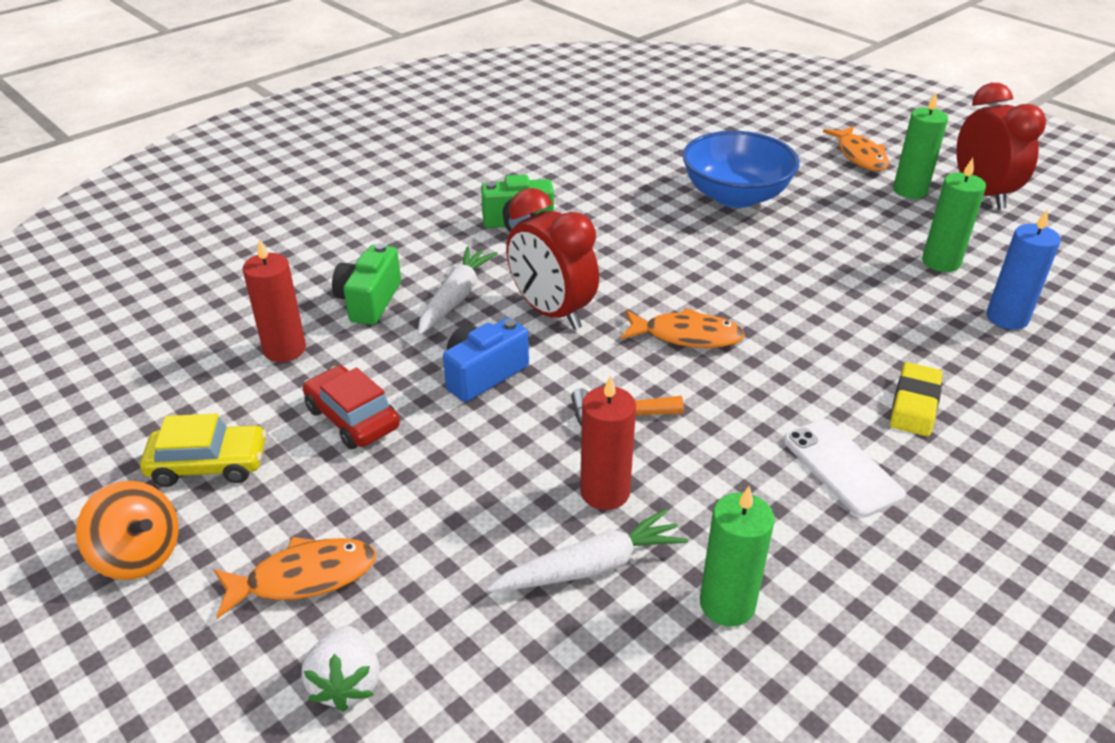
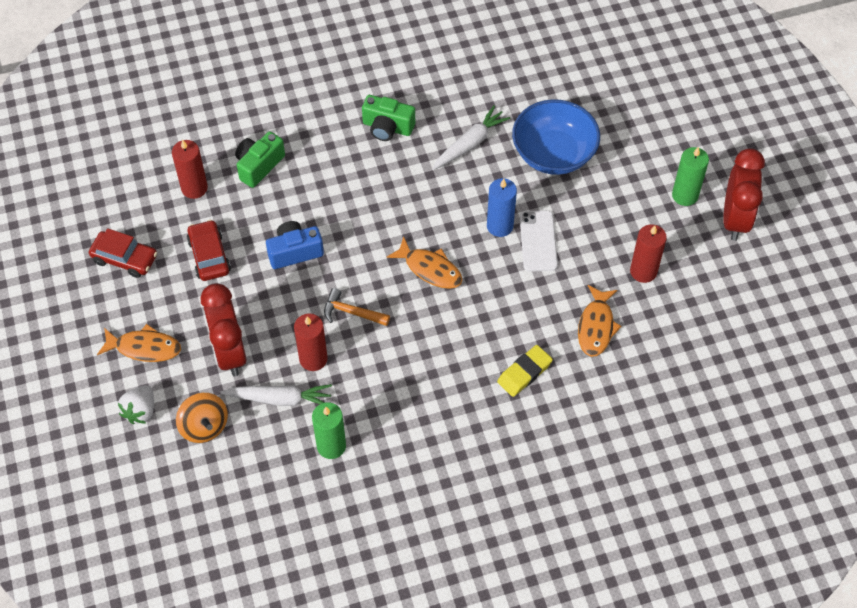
camera: 25 degrees right, 20 degrees up
orange spinning top [76,481,179,580] -> orange spinning top moved to [176,393,228,443]
yellow car [140,413,267,487] -> red car [89,228,157,278]
white carrot [418,246,498,335] -> white carrot moved to [432,106,510,170]
red clock [506,188,599,330] -> red clock moved to [201,283,247,376]
white phone [783,419,906,518] -> white phone moved to [520,211,558,272]
orange fish [823,126,889,171] -> orange fish moved to [578,285,622,357]
green candle [922,158,986,272] -> red candle [630,224,667,283]
blue candle [986,209,1061,330] -> blue candle moved to [487,178,517,237]

